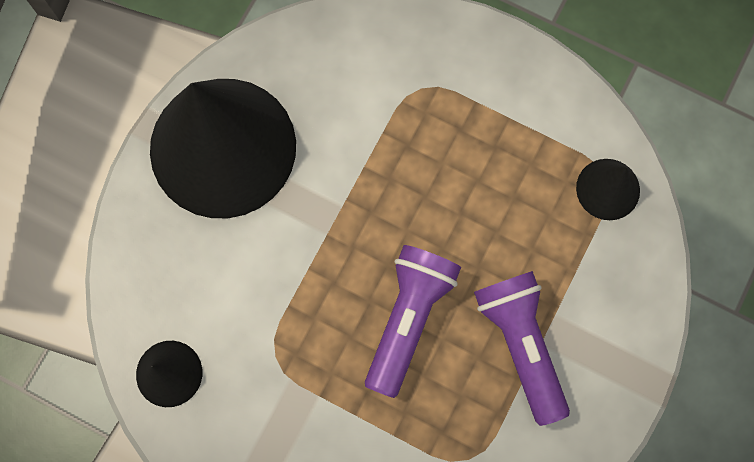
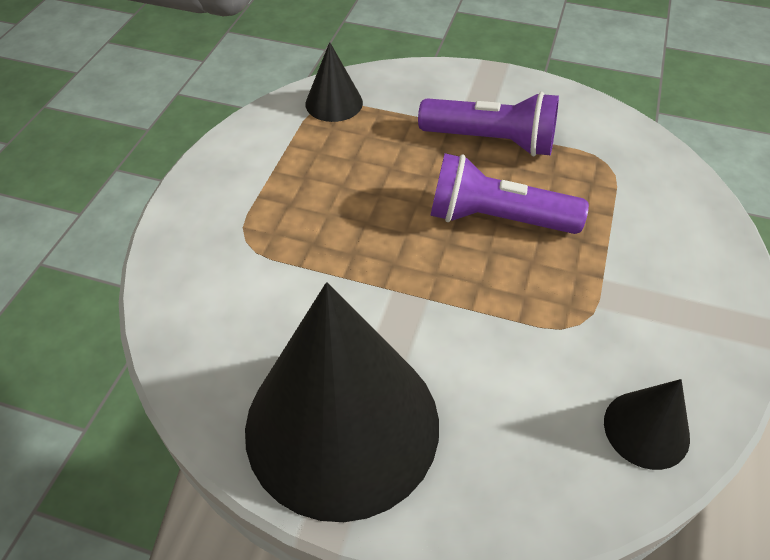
camera: 100 degrees left, 25 degrees down
purple flashlight [474,271,570,426] -> purple flashlight turned 135 degrees counterclockwise [418,92,559,156]

